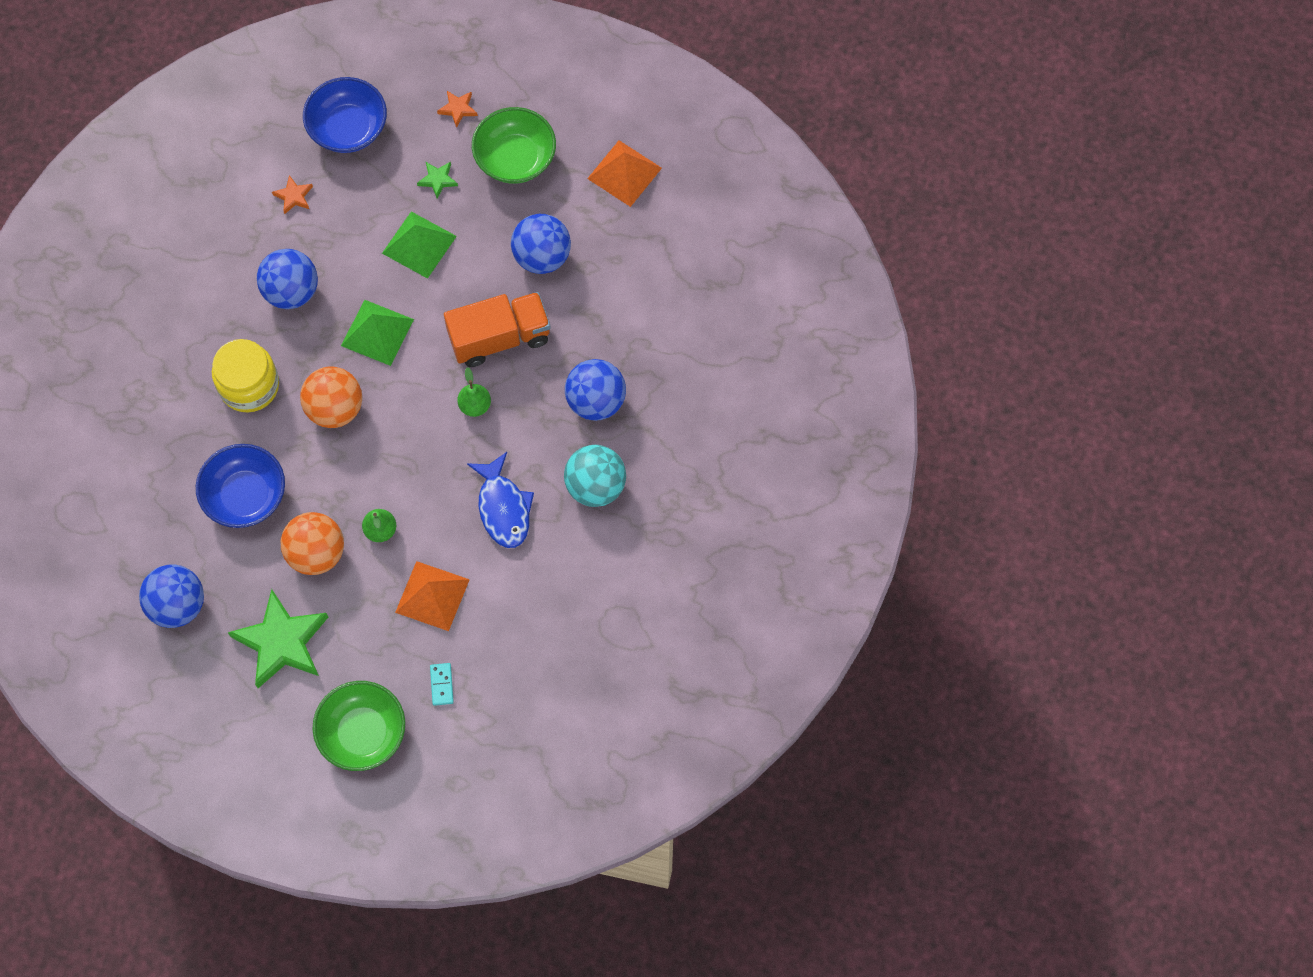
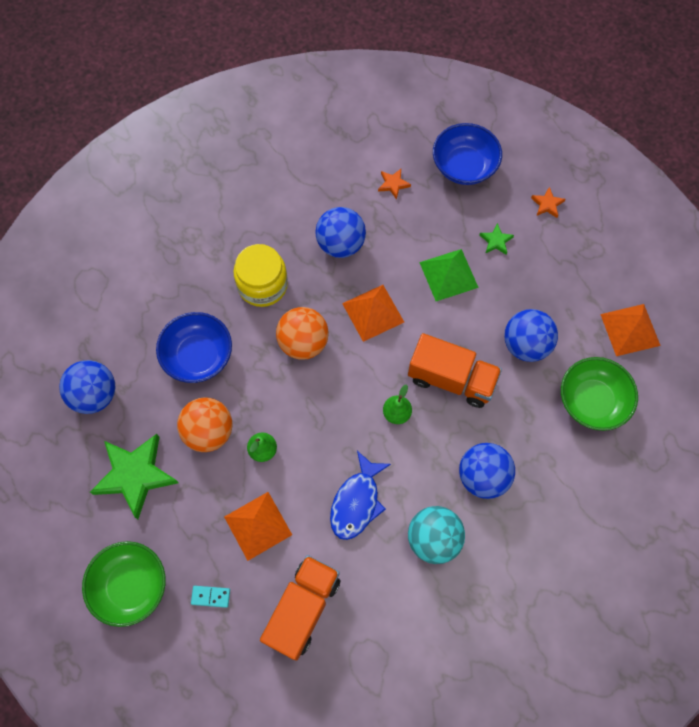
camera: 40 degrees right, 0 degrees up
green pyramid [341,300,414,366] -> orange pyramid [342,285,404,342]
turquoise domino [430,663,454,706] -> turquoise domino turned 60 degrees clockwise [191,586,230,608]
green bowl [472,107,556,184] -> green bowl moved to [561,357,638,431]
none -> orange truck [260,555,341,660]

